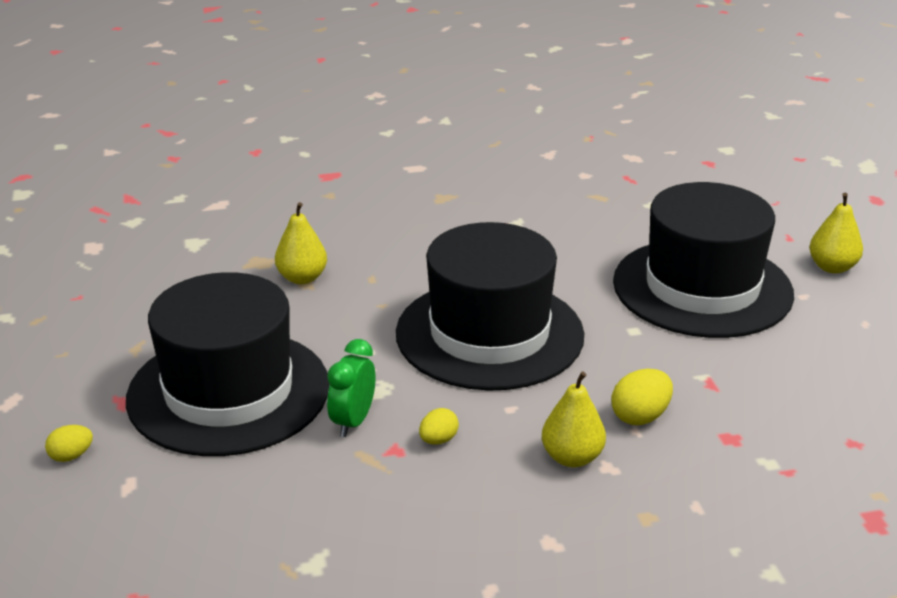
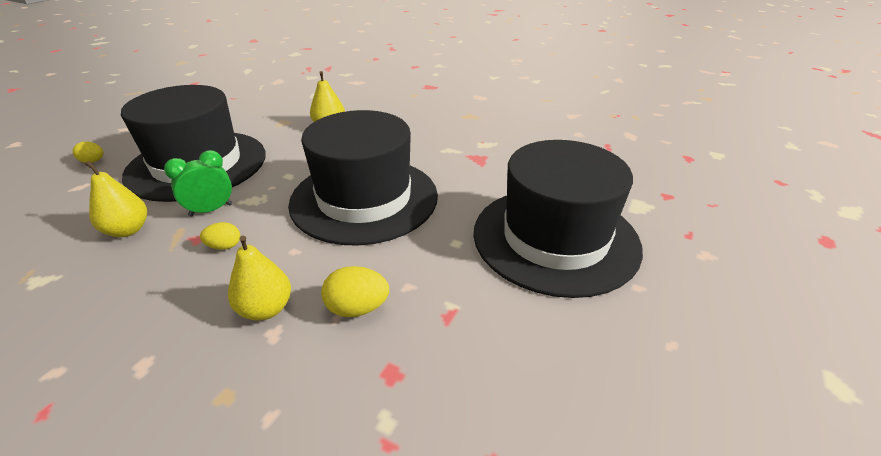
camera: 40 degrees right, 5 degrees up
yellow pear [809,193,863,274] -> yellow pear moved to [85,161,147,237]

